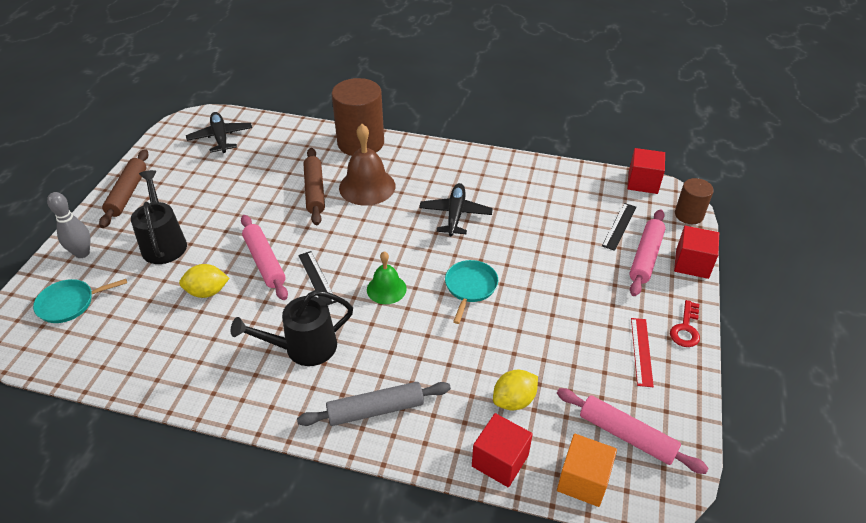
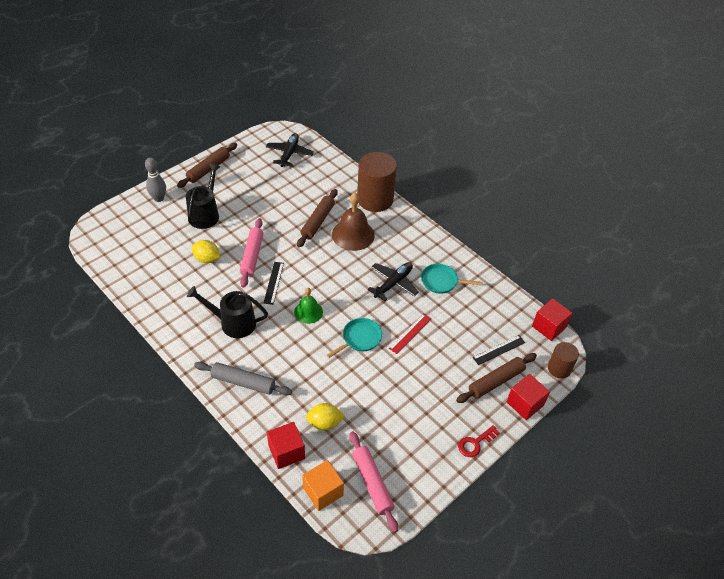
camera: 30 degrees right, 5 degrees up
turquoise pan [33,279,127,323] -> turquoise pan moved to [421,264,482,294]
pink rolling pin [629,209,666,296] -> brown rolling pin [456,353,537,403]
red ruler [631,318,654,387] -> red ruler moved to [389,314,431,354]

